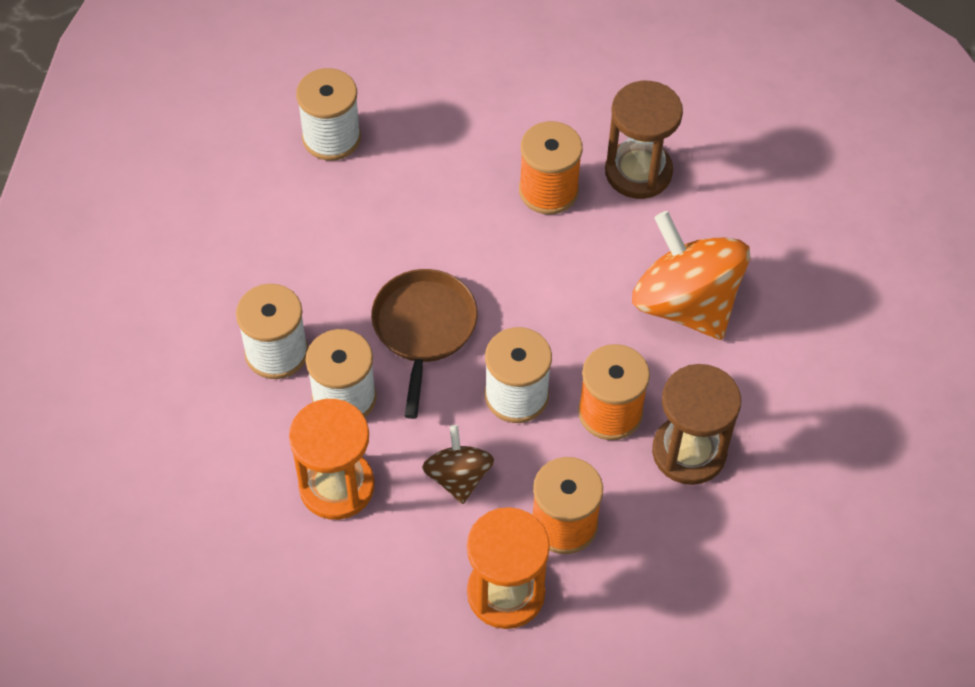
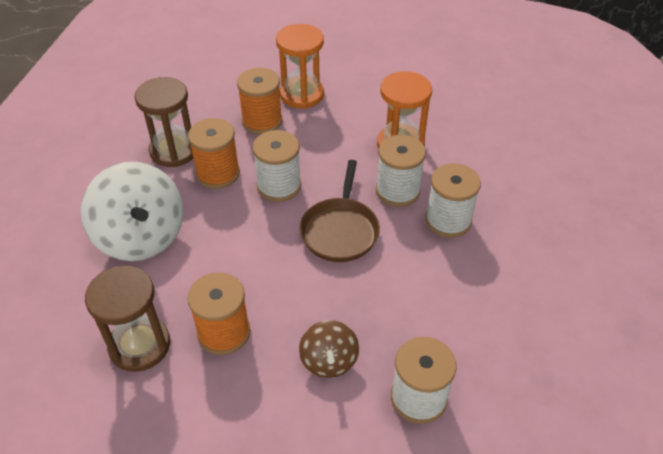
camera: 175 degrees left, 10 degrees down
brown spinning top [422,425,494,504] -> brown spinning top moved to [299,320,359,378]
orange spinning top [632,211,750,340] -> white spinning top [81,162,183,261]

